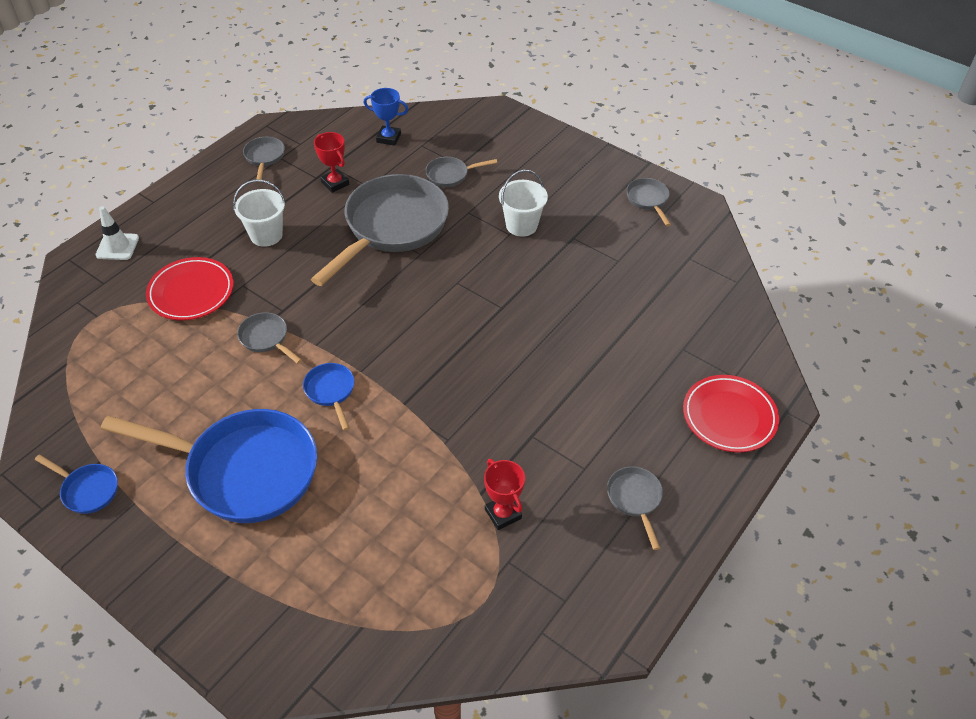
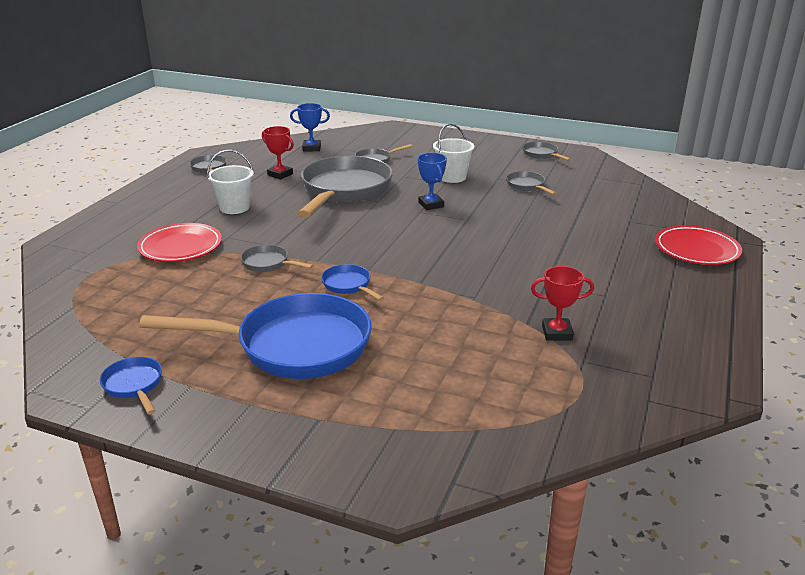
camera: 15 degrees left, 20 degrees down
blue pan [35,455,118,514] -> blue pan turned 135 degrees counterclockwise [100,357,162,414]
white traffic cone [96,206,139,260] -> none
red trophy [484,459,525,530] -> red trophy turned 45 degrees counterclockwise [531,266,594,340]
grey pan [607,466,663,550] -> grey pan moved to [506,171,557,195]
none -> blue trophy [418,153,447,210]

